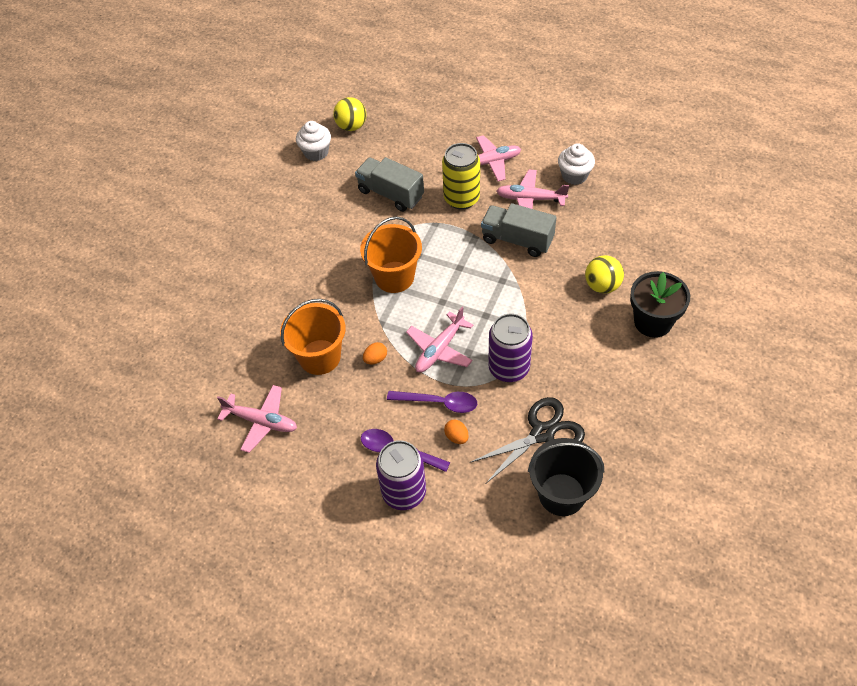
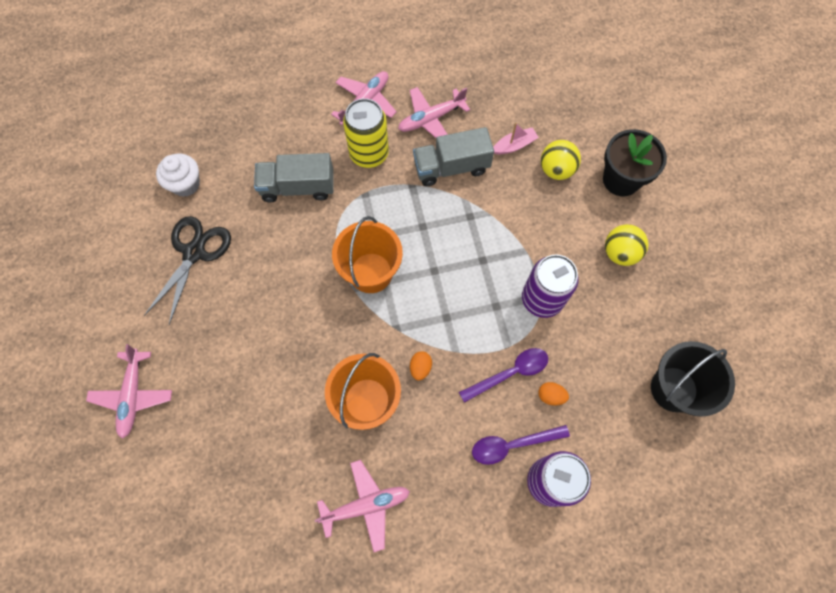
camera: 40 degrees left, 15 degrees up
yellow ball [333,97,366,131] -> yellow ball moved to [605,224,648,266]
pink plane [406,307,473,373] -> pink plane moved to [86,344,172,439]
black scissors [470,397,585,483] -> black scissors moved to [144,216,231,325]
white cupcake [558,143,595,185] -> none
none -> pink boat [493,123,539,154]

